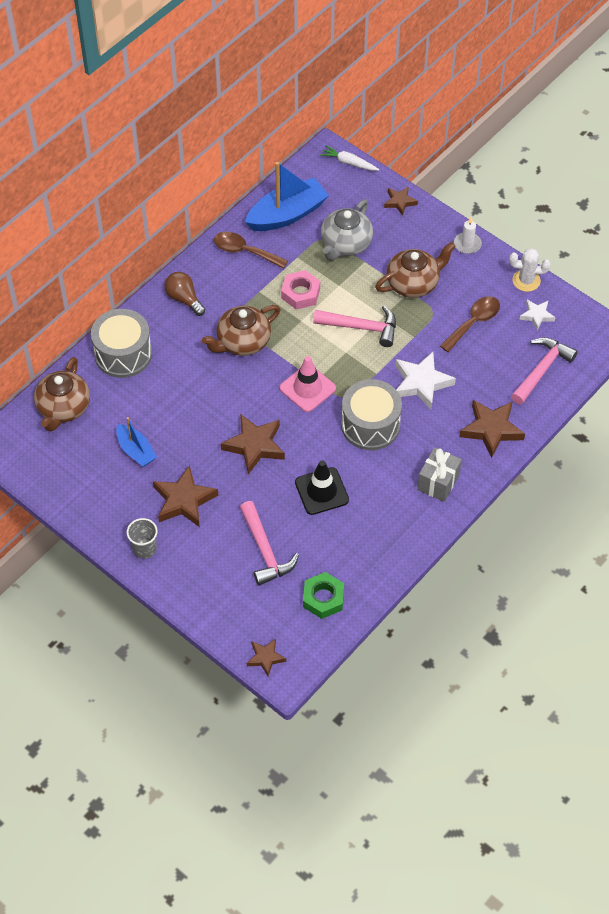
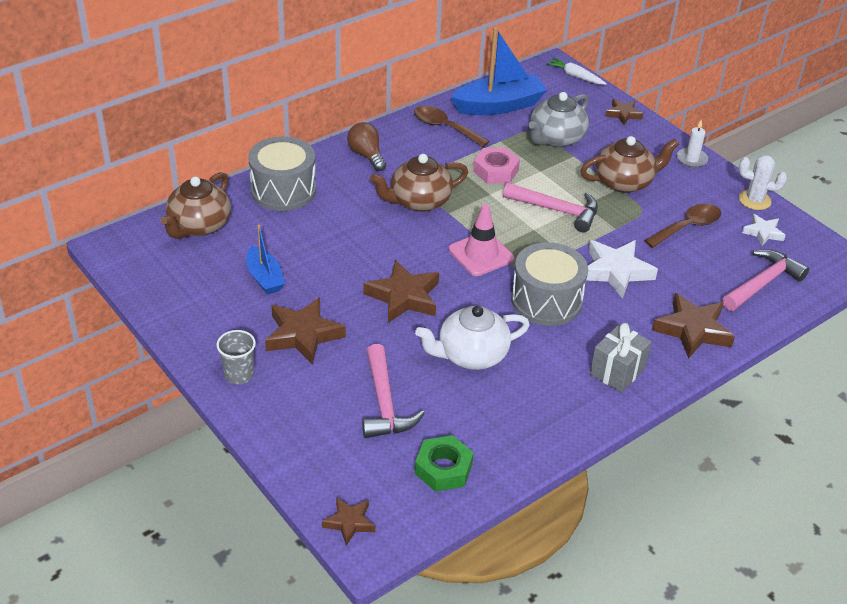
camera: 10 degrees right, 15 degrees down
black traffic cone [295,460,349,515] -> white teapot [415,306,530,370]

